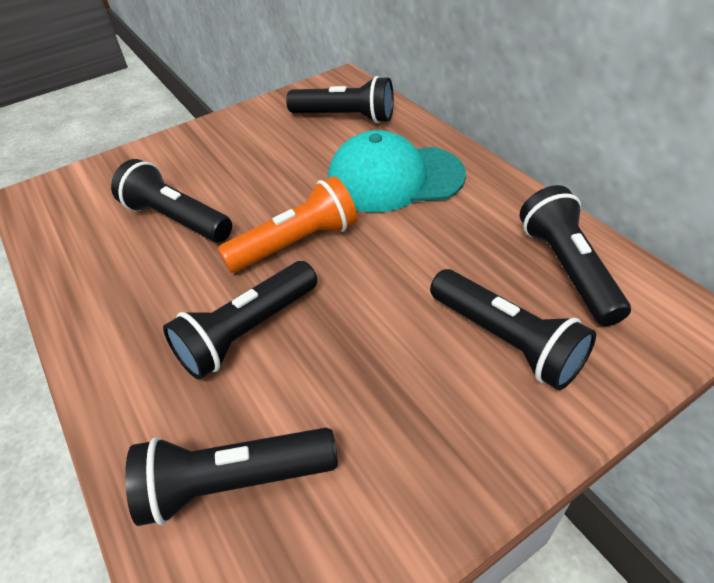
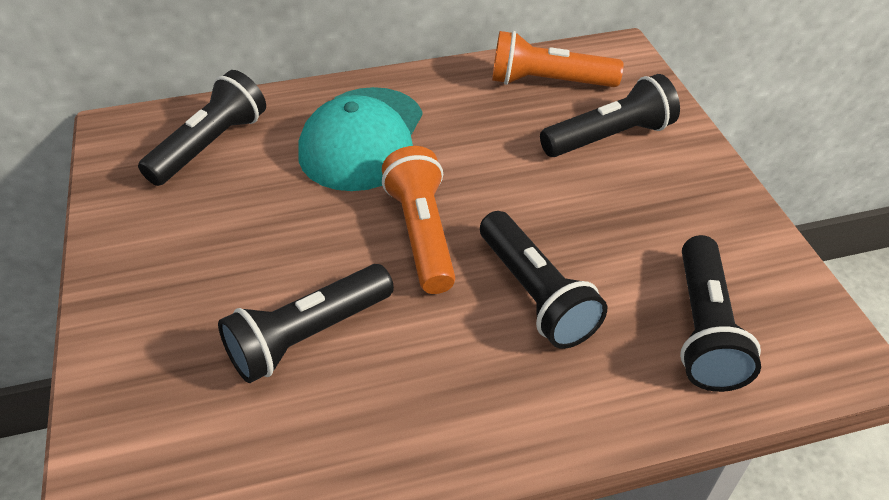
camera: 75 degrees left, 0 degrees up
black flashlight [519,185,631,326] -> orange flashlight [492,31,623,87]

